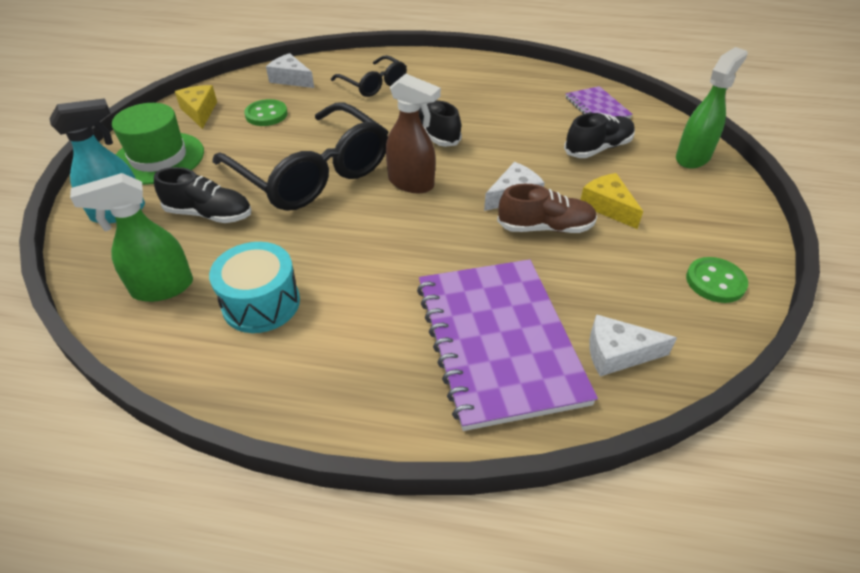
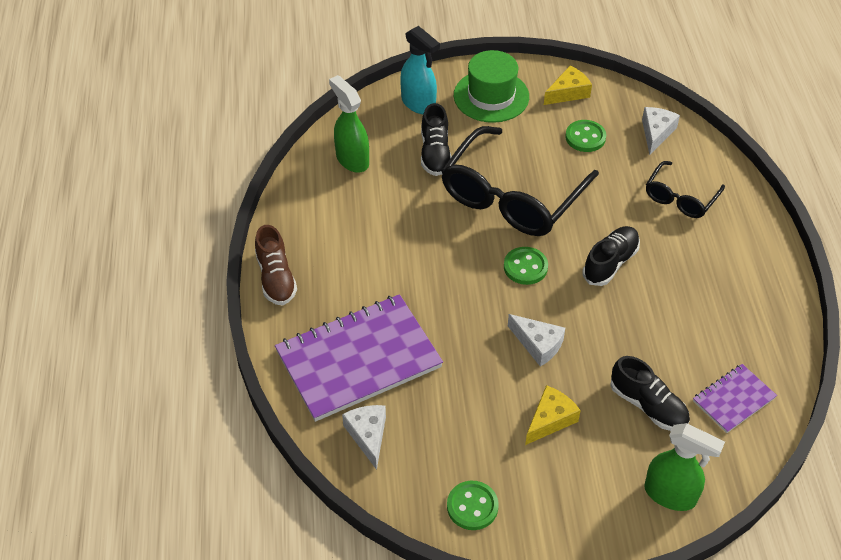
camera: 75 degrees right, 5 degrees up
turquoise drum [209,242,300,333] -> none
brown spray bottle [386,74,441,193] -> green button [504,247,548,285]
brown shoe [497,184,597,233] -> brown shoe moved to [255,225,297,305]

